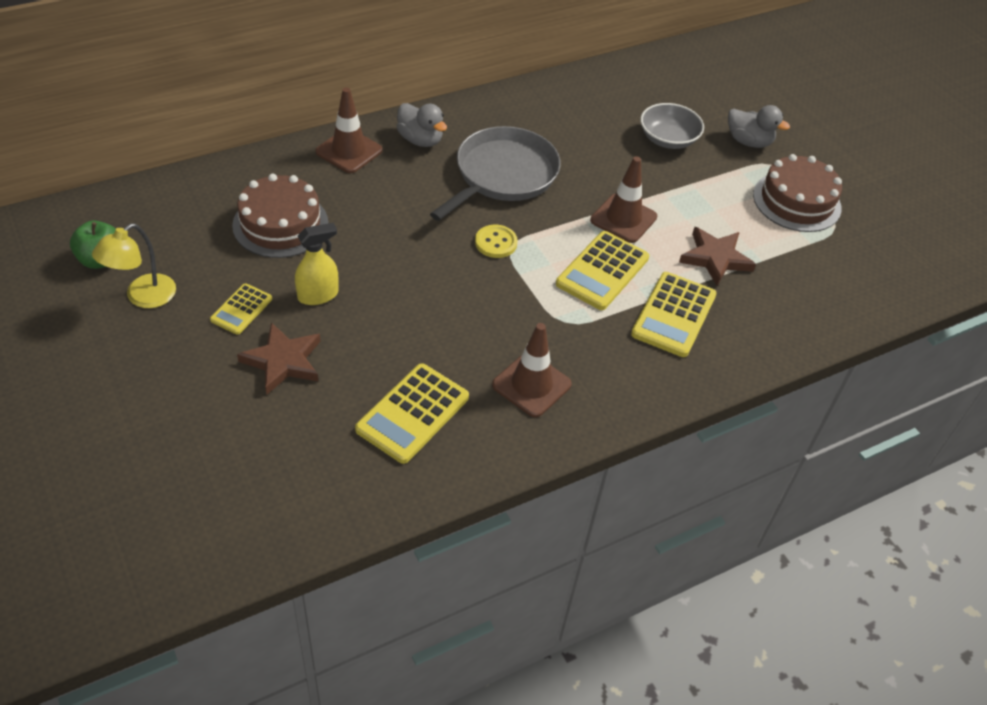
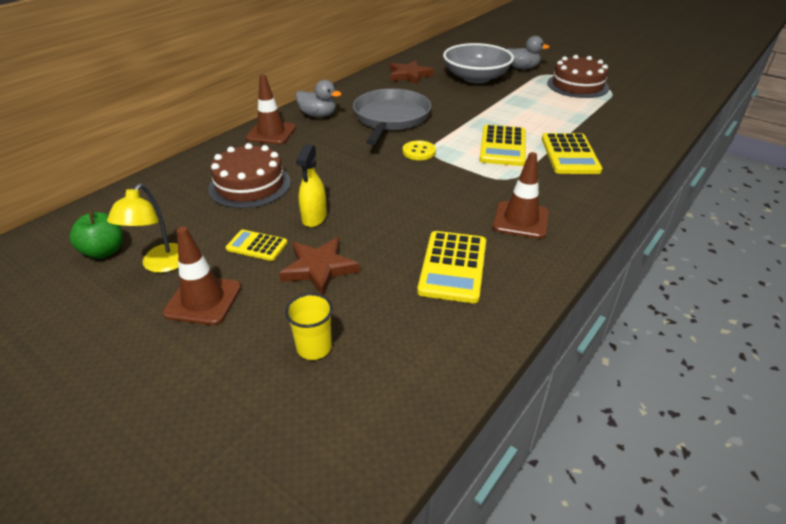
camera: 20 degrees left, 10 degrees down
yellow calculator [210,283,272,335] -> yellow calculator turned 105 degrees clockwise [226,230,287,261]
yellow spray bottle [295,223,339,305] -> yellow spray bottle turned 150 degrees clockwise [296,144,327,227]
brown traffic cone [590,156,657,243] -> brown traffic cone moved to [163,227,241,325]
grey bowl [641,103,704,149] -> grey bowl [443,43,514,84], size x1.56
brown star [679,227,756,286] -> brown star moved to [390,60,434,84]
none -> yellow cup [285,293,333,360]

